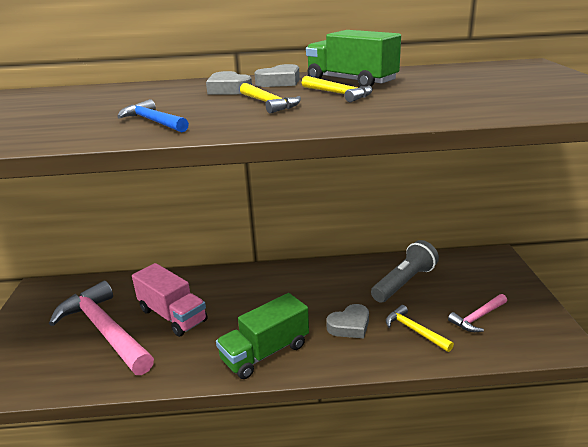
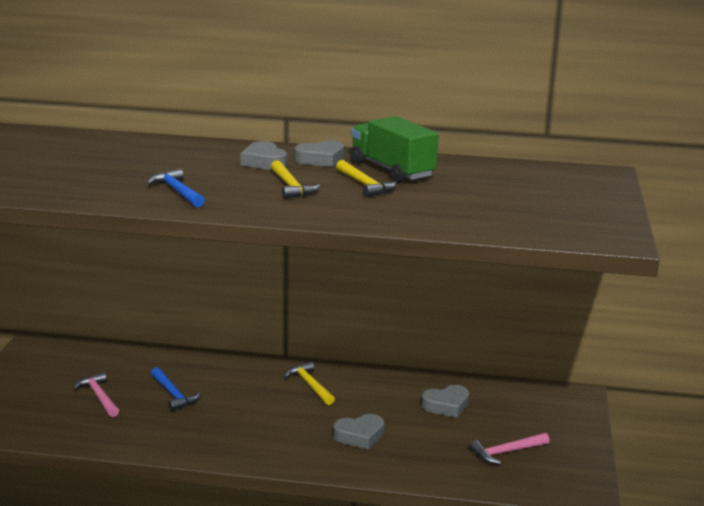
camera: 10 degrees right, 5 degrees down
pink hammer [49,281,154,375] -> pink hammer [73,372,119,417], size x0.47
pink truck [132,263,208,337] -> blue hammer [151,367,201,411]
green truck [216,293,309,379] -> none
grey flashlight [371,240,439,303] -> grey heart [421,385,470,418]
yellow hammer [386,305,454,352] -> yellow hammer moved to [284,361,335,405]

